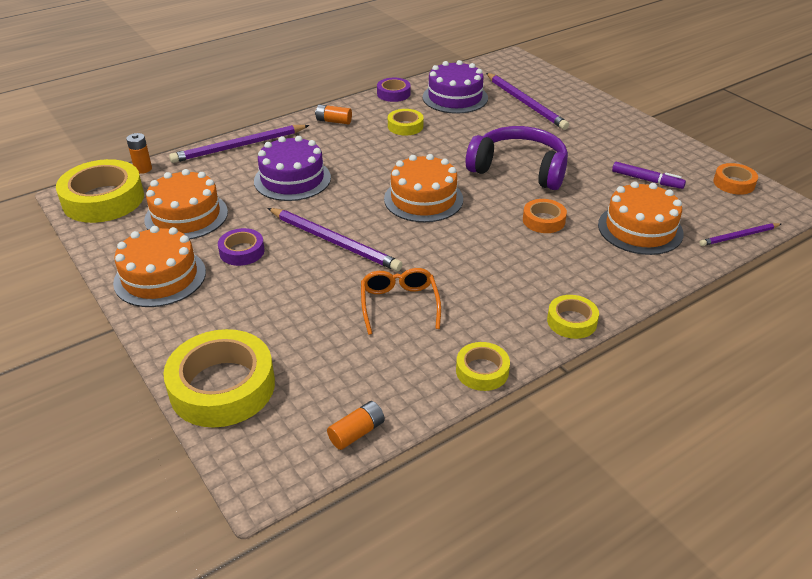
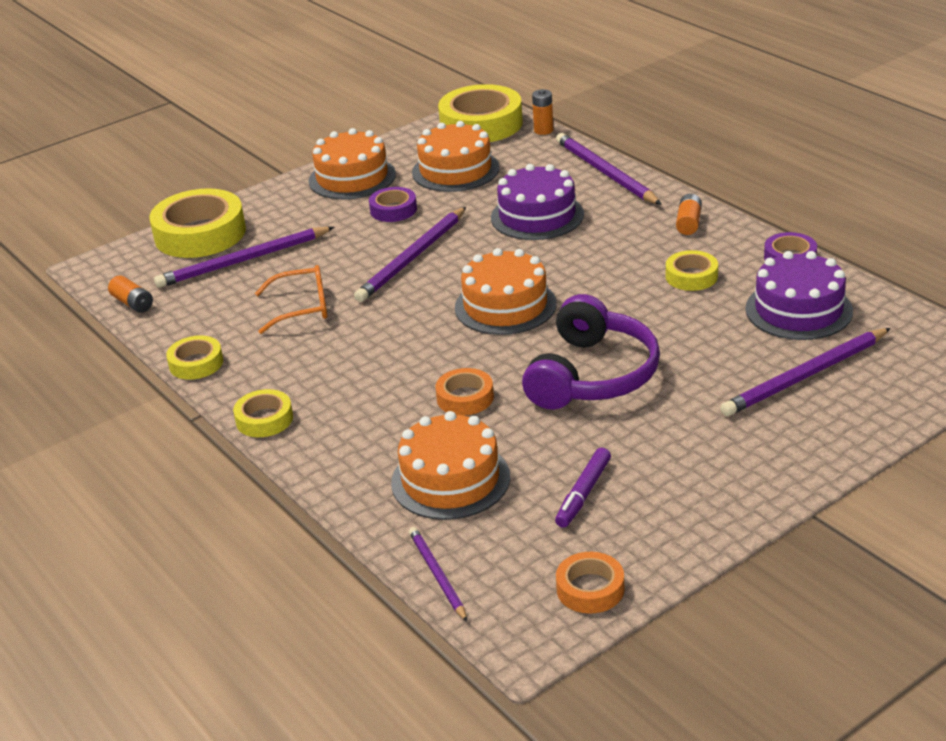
camera: 90 degrees right, 5 degrees down
none -> purple pencil [154,227,334,288]

